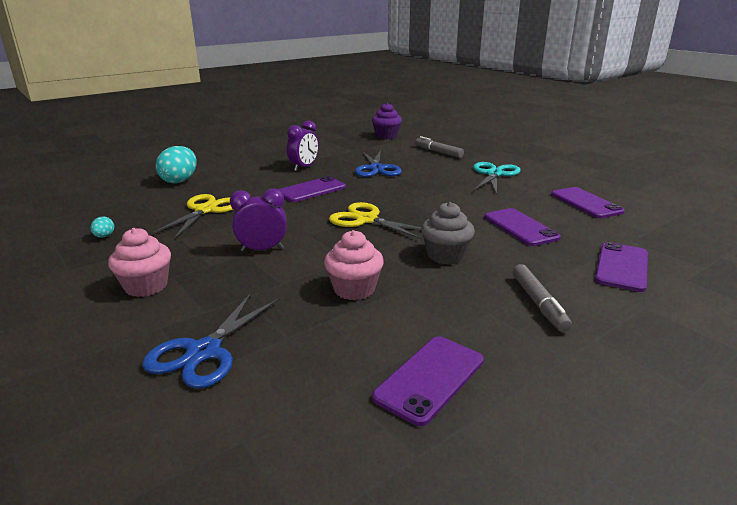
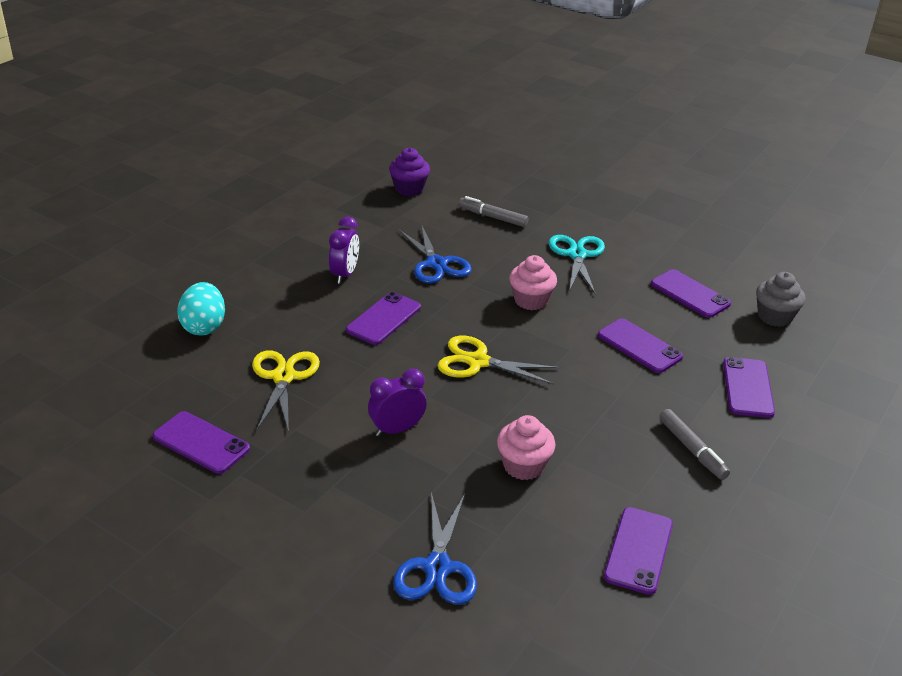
camera: 20 degrees left, 10 degrees up
turquoise egg [90,216,114,238] -> purple phone [153,411,250,474]
pink cupcake [108,228,171,297] -> pink cupcake moved to [509,255,557,310]
grey cupcake [421,202,475,265] -> grey cupcake moved to [756,272,806,327]

